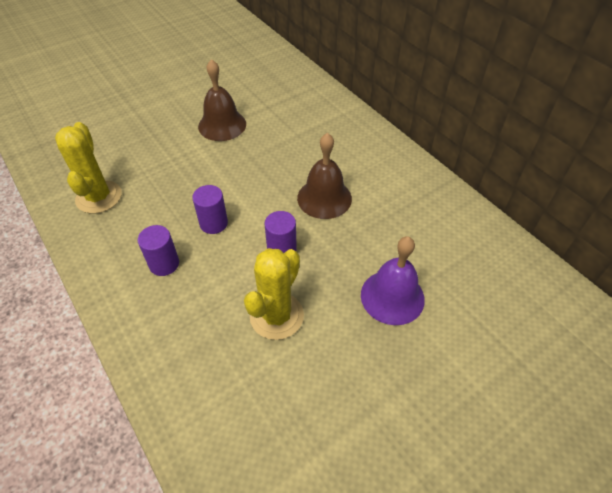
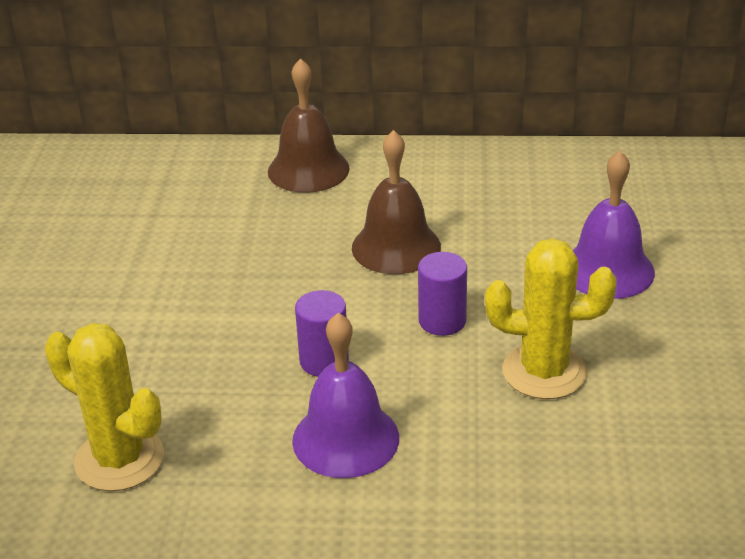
camera: 50 degrees left, 15 degrees down
purple cylinder [138,225,179,276] -> purple bell [292,313,399,478]
brown bell [198,59,246,141] -> brown bell moved to [268,58,350,193]
yellow cactus [244,248,304,340] -> yellow cactus turned 60 degrees counterclockwise [485,238,616,399]

